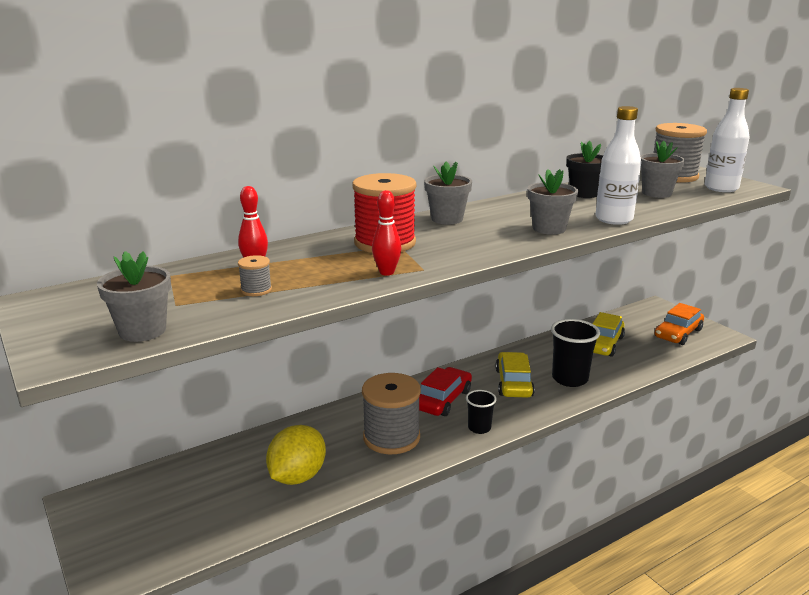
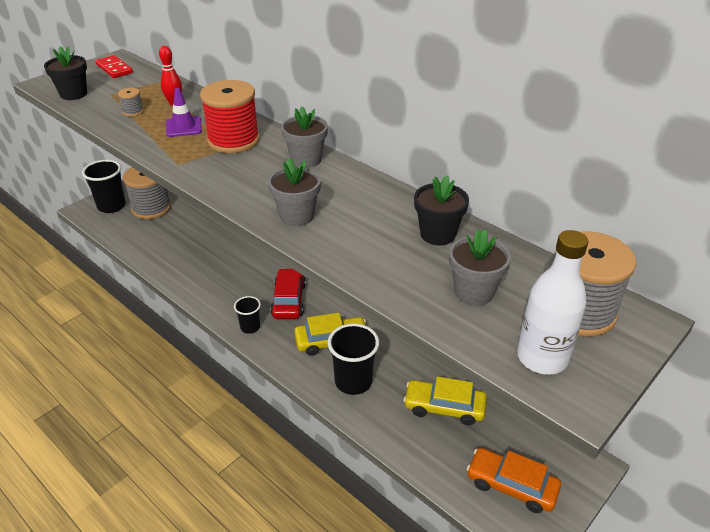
camera: 75 degrees right, 15 degrees up
grey flower pot [97,251,171,342] -> black flower pot [44,46,87,100]
yellow lemon [266,425,326,485] -> none
grey spool [362,373,421,454] -> grey spool moved to [123,167,171,219]
red bowling pin [372,190,402,275] -> none
red car [419,367,472,416] -> red car turned 105 degrees counterclockwise [271,268,306,319]
white bottle [595,106,641,225] -> none
none -> black cup [82,160,126,213]
none -> red domino [96,55,133,78]
none -> purple traffic cone [166,88,202,137]

